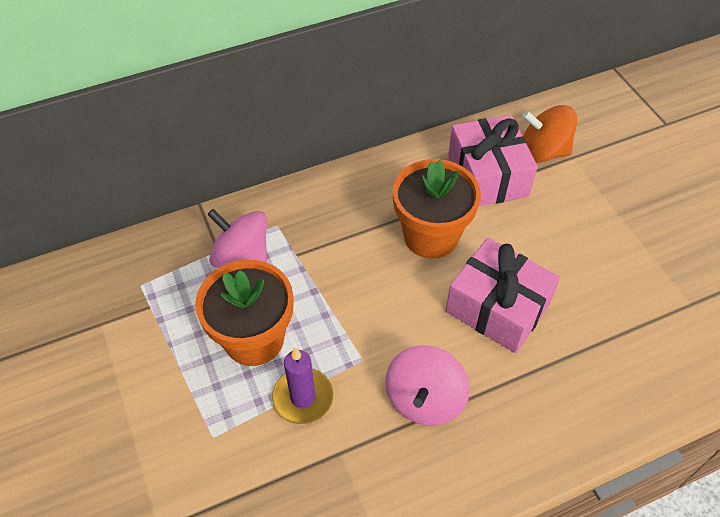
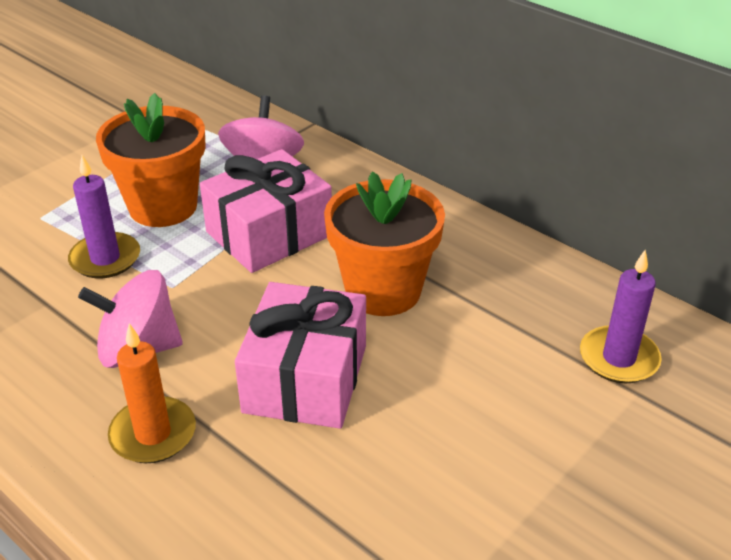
camera: 65 degrees right, 15 degrees down
pink gift [448,115,538,207] -> pink gift moved to [200,149,332,273]
orange spinning top [523,105,577,163] -> purple candle [580,250,662,383]
none -> orange candle [108,323,196,463]

